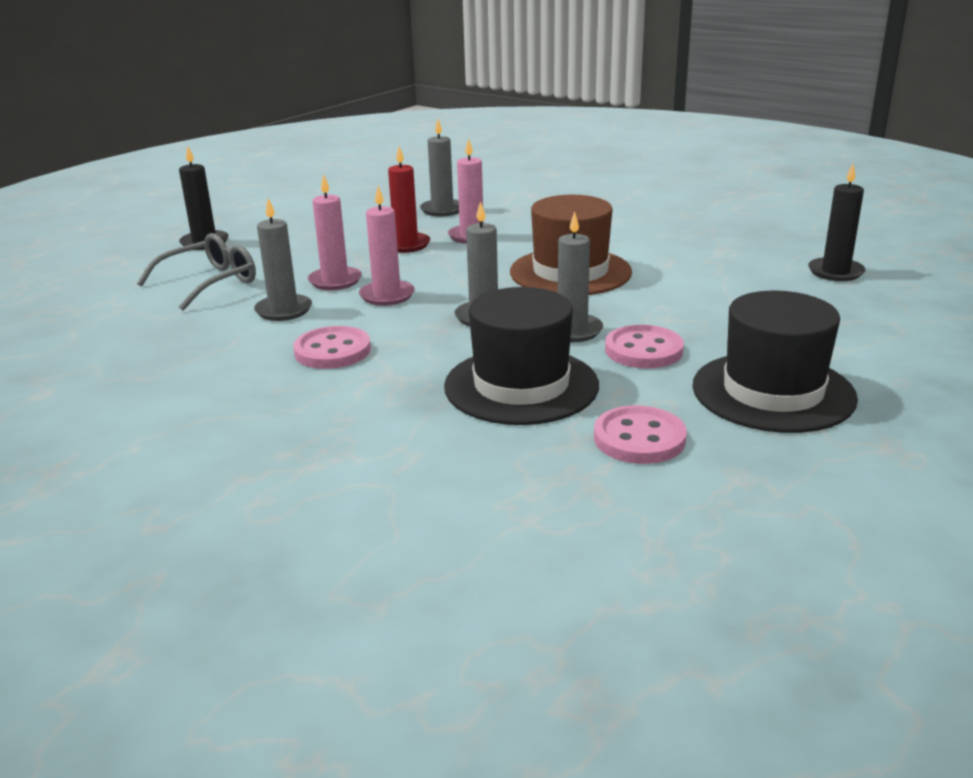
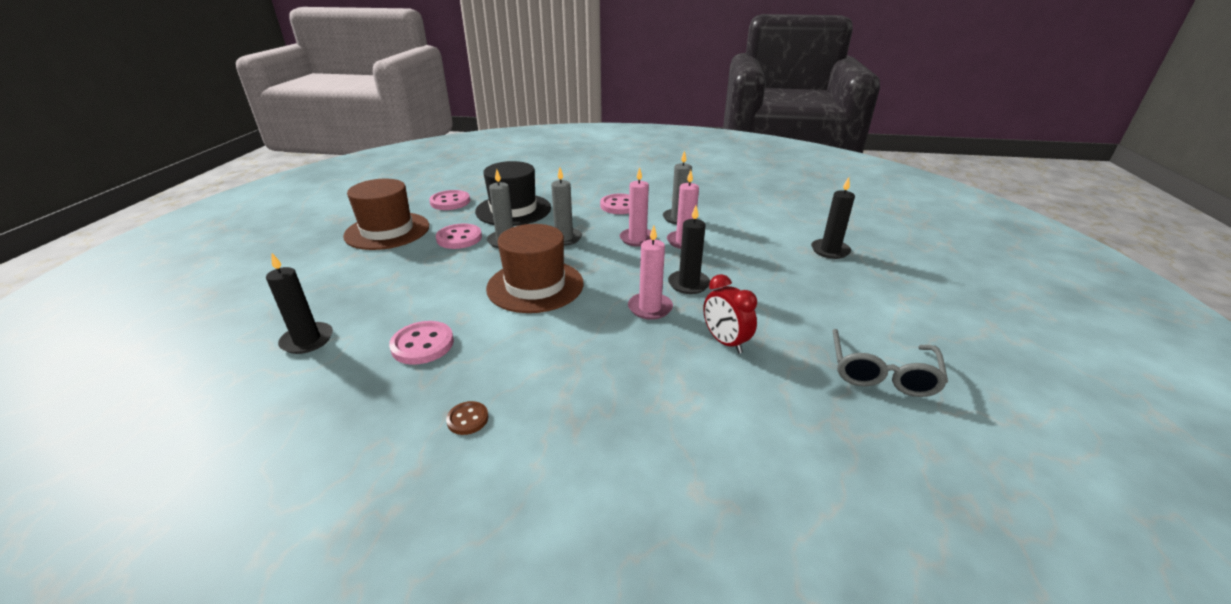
camera: 150 degrees right, 5 degrees up
grey glasses [137,233,256,311] -> grey glasses moved to [833,329,948,397]
red candle [388,146,430,253] -> black candle [668,206,710,294]
grey candle [420,119,459,217] -> red clock [703,274,757,353]
black hat [693,291,858,433] -> brown hat [343,179,429,250]
none -> pink button [389,321,454,365]
none -> brown button [446,401,488,435]

